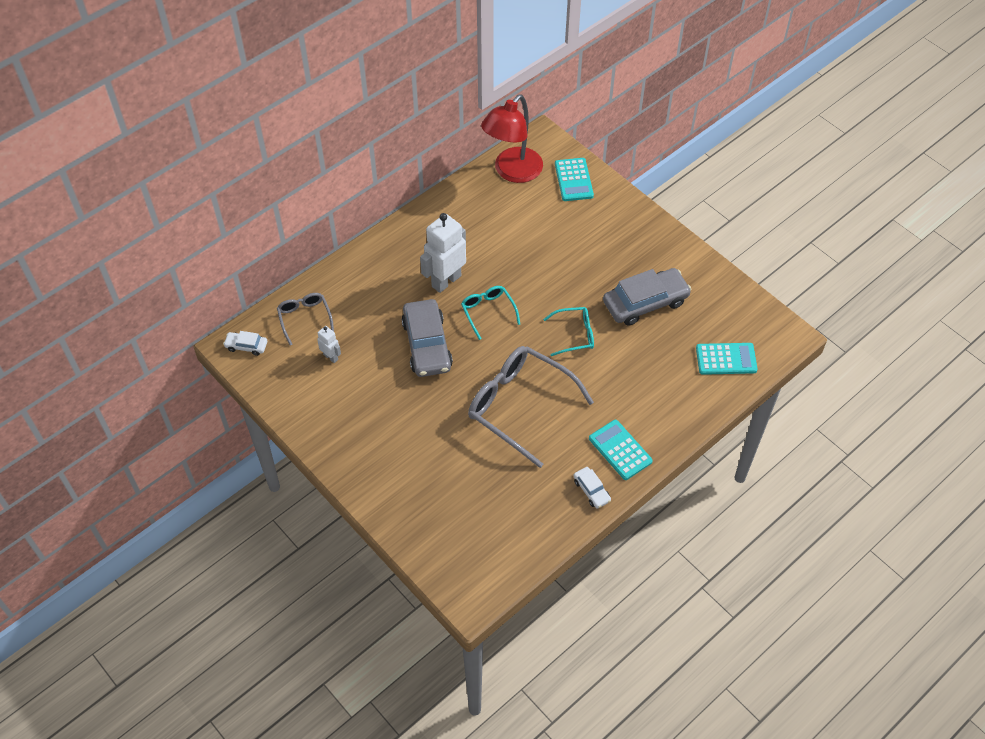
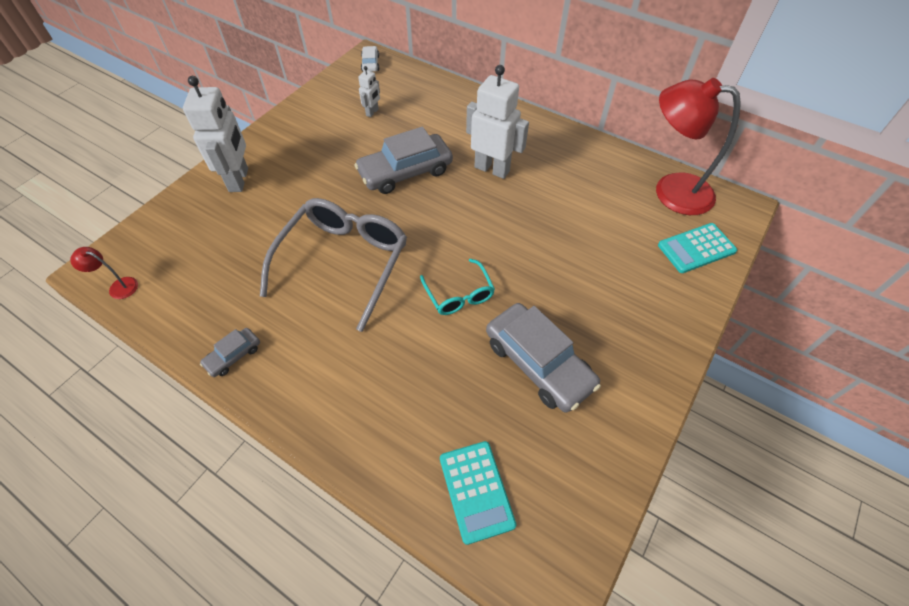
camera: 75 degrees right, 0 degrees up
grey glasses [277,293,334,346] -> none
turquoise glasses [461,286,520,340] -> none
white car [574,467,611,509] -> grey car [200,328,260,377]
turquoise calculator [589,420,653,480] -> none
none -> red lamp [70,247,138,299]
none -> white robot [183,76,248,192]

